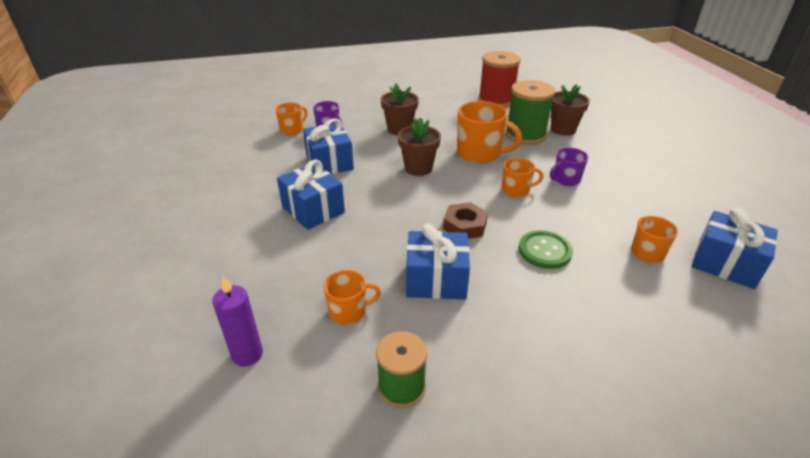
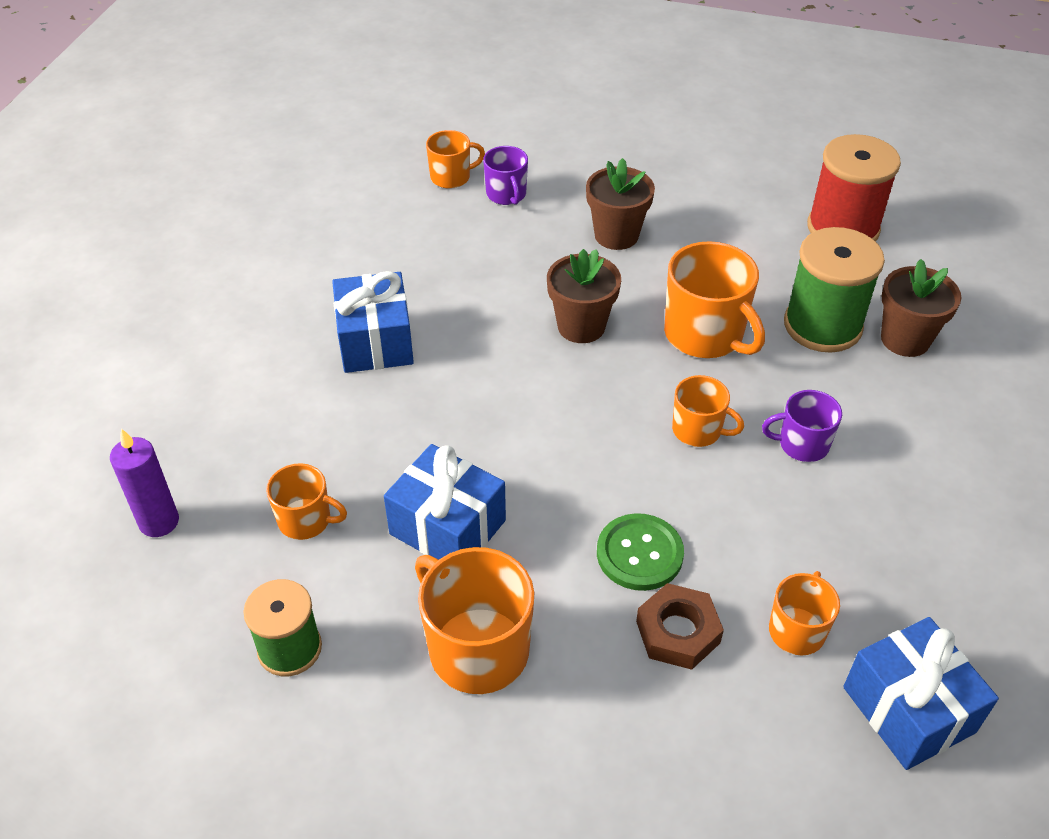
camera: 30 degrees right, 10 degrees up
blue gift [303,118,354,174] -> none
brown nut [443,202,488,239] -> brown nut moved to [636,583,724,670]
none -> orange mug [415,547,534,694]

